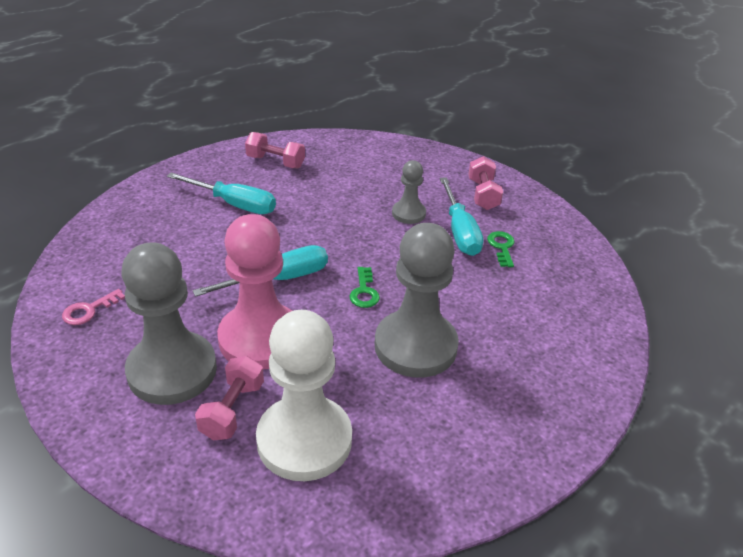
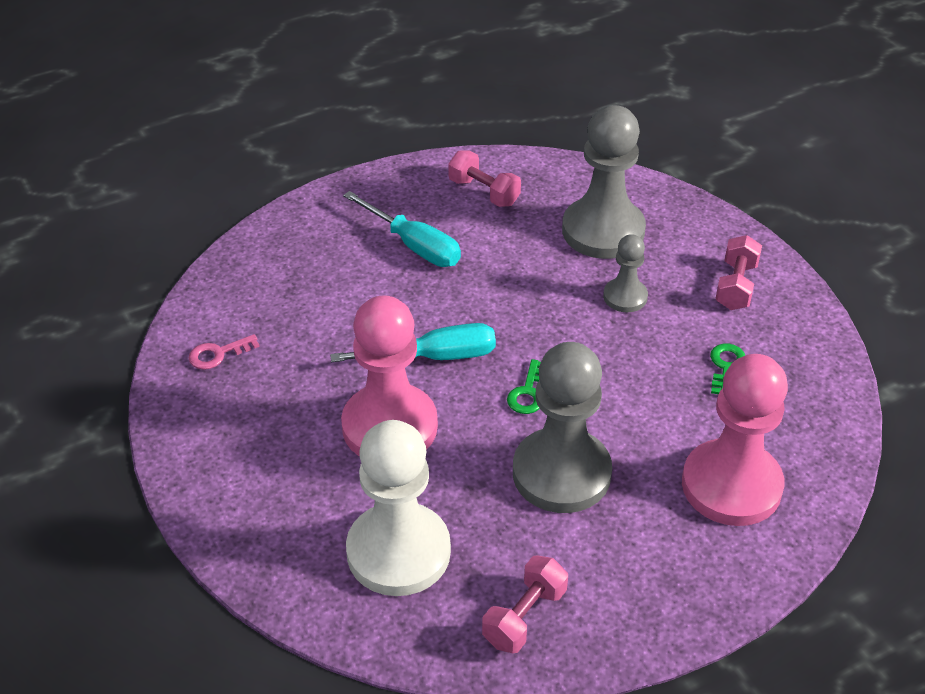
camera: 20 degrees right, 5 degrees up
grey pawn [121,243,217,405] -> grey pawn moved to [562,105,646,259]
pink dumbbell [195,356,264,440] -> pink dumbbell moved to [482,555,568,653]
turquoise screwdriver [440,177,484,256] -> none
none -> pink pawn [682,354,788,526]

